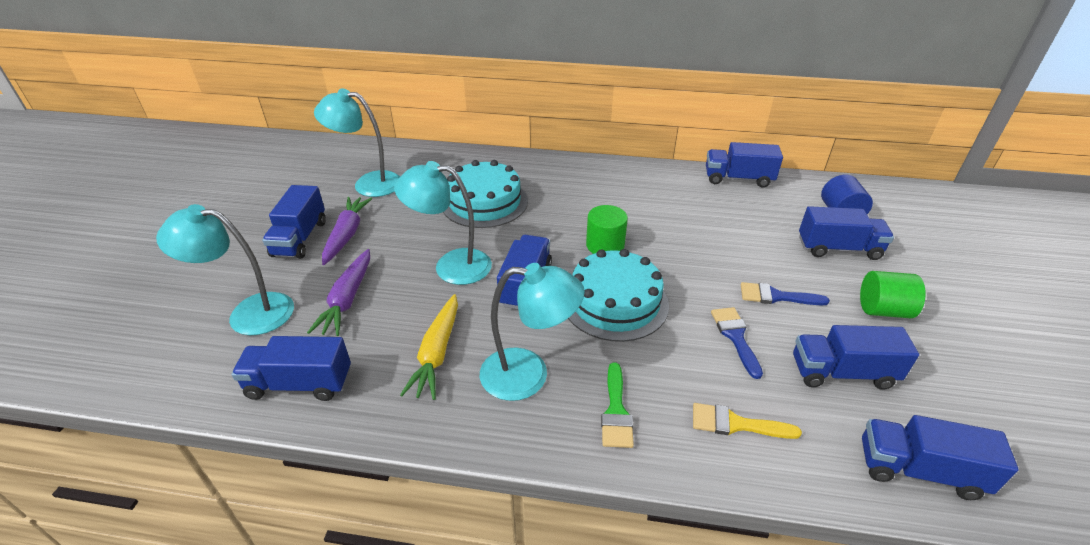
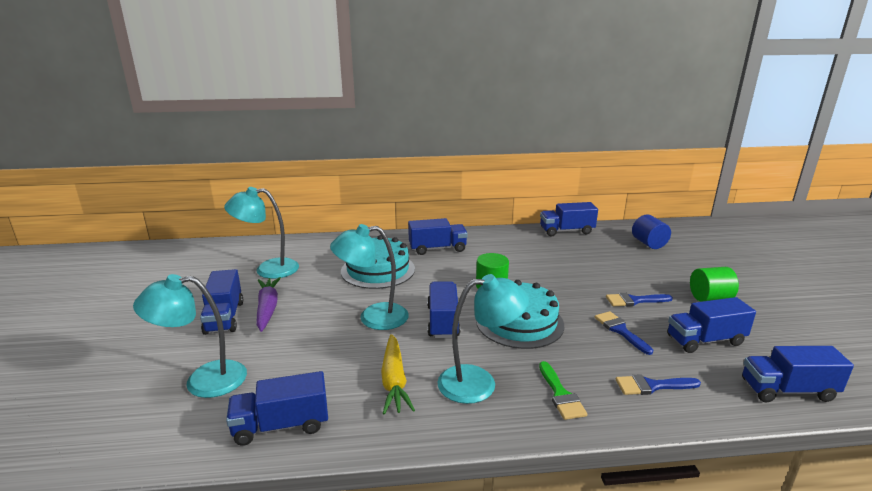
camera: 15 degrees left, 15 degrees down
purple carrot [307,249,370,336] -> none
yellow brush [693,403,802,439] -> blue brush [616,374,701,395]
blue truck [799,206,894,260] -> blue truck moved to [408,218,468,255]

